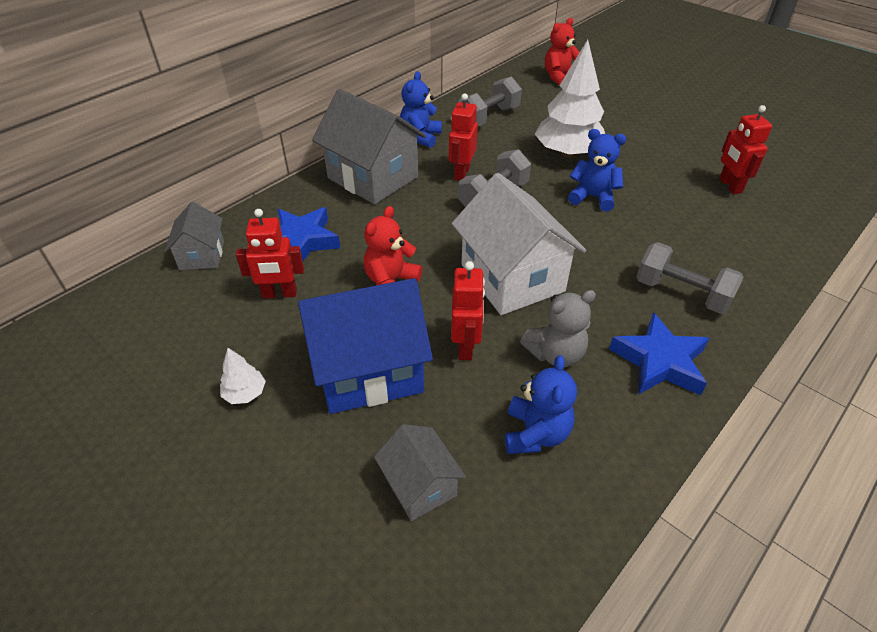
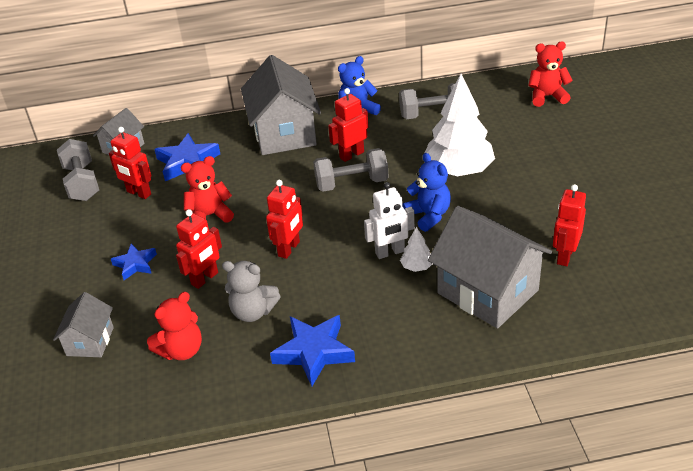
camera: 40 degrees right, 5 degrees down
white tree [220,348,266,404] -> white tree moved to [400,227,432,272]
blue house [298,278,433,414] -> blue star [111,244,157,280]
white house [452,173,586,315] -> red robot [266,180,303,259]
blue teddy bear [505,355,577,454] -> red teddy bear [147,292,202,360]
grey dumbbell [636,242,744,314] -> grey dumbbell moved to [57,139,99,201]
none -> white robot [364,182,415,259]
none -> grey house [428,206,552,328]

